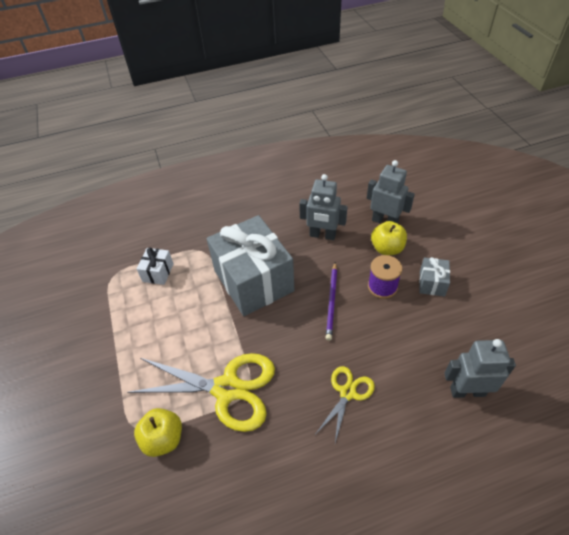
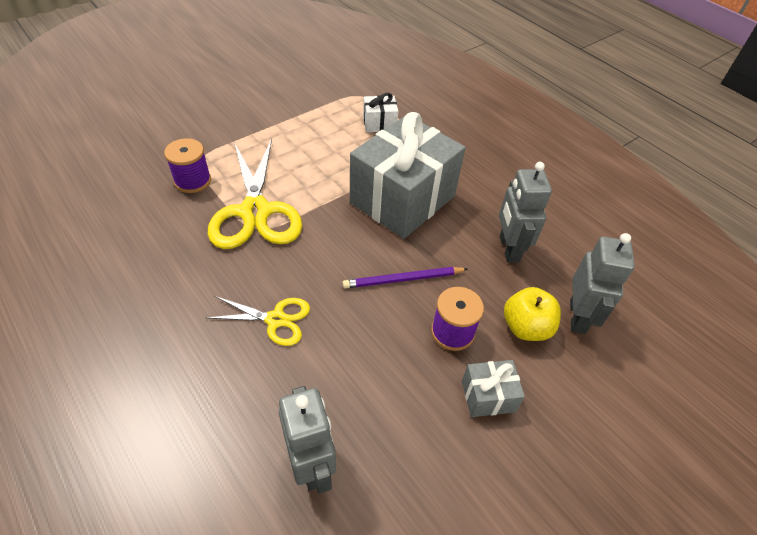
camera: 65 degrees right, 0 degrees up
yellow apple [134,408,182,457] -> purple spool [164,138,211,193]

